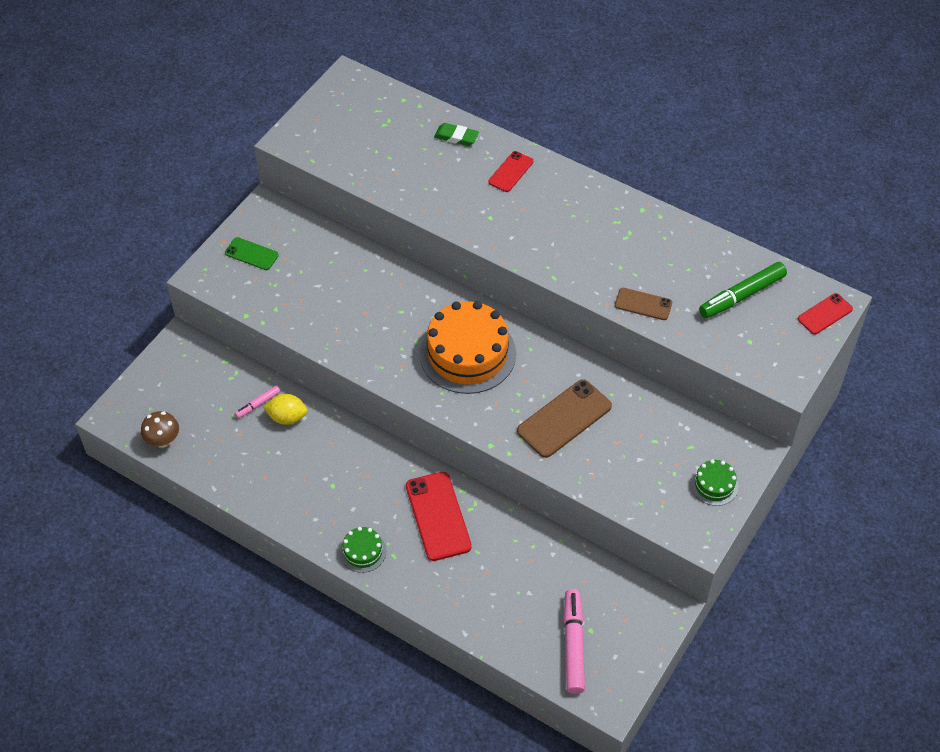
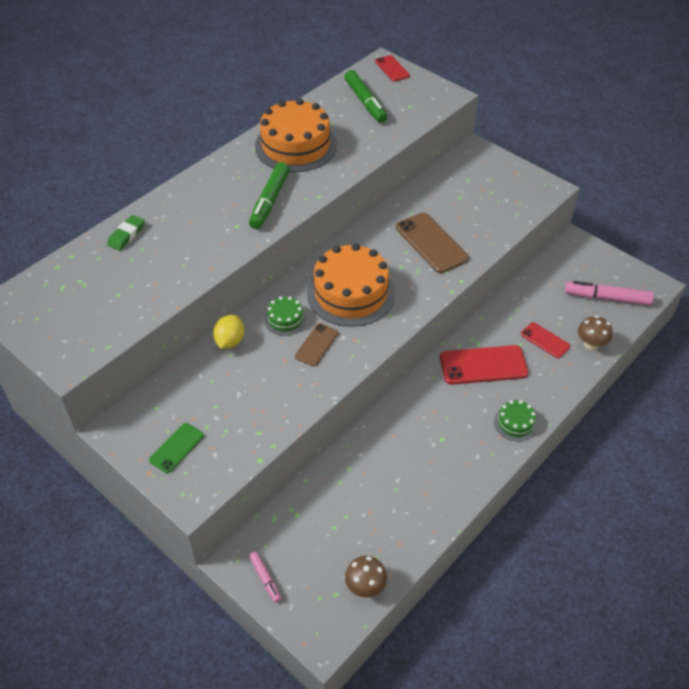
camera: 80 degrees left, 5 degrees down
pink marker [235,386,280,418] -> pink marker moved to [249,552,281,603]
yellow lemon [263,394,308,425] -> yellow lemon moved to [213,315,244,349]
red phone [488,151,533,192] -> red phone moved to [521,322,570,358]
brown phone [615,288,672,320] -> brown phone moved to [295,323,338,366]
green cake [691,459,739,506] -> green cake moved to [265,297,307,336]
none -> green marker [249,162,290,229]
none -> orange cake [255,98,337,172]
none -> brown mushroom [578,316,613,350]

